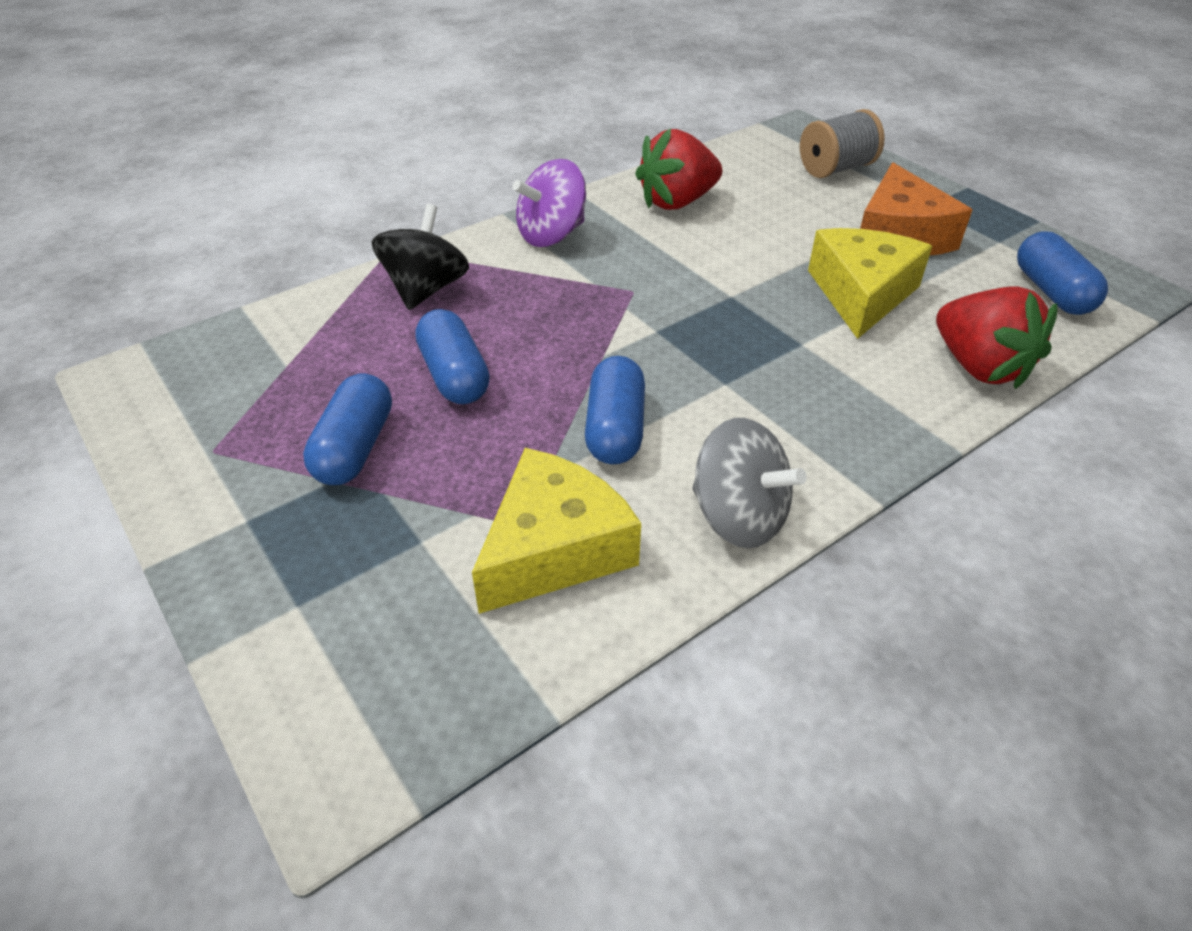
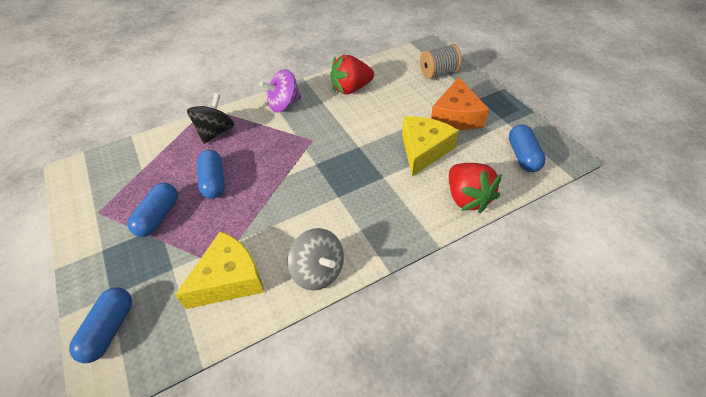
camera: 10 degrees right, 5 degrees up
blue capsule [585,356,645,464] -> blue capsule moved to [69,287,132,363]

